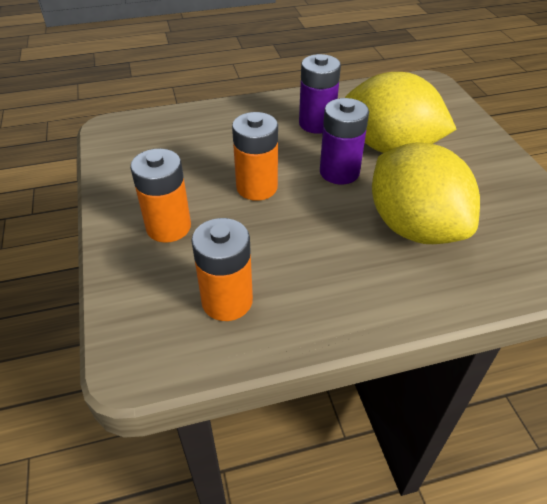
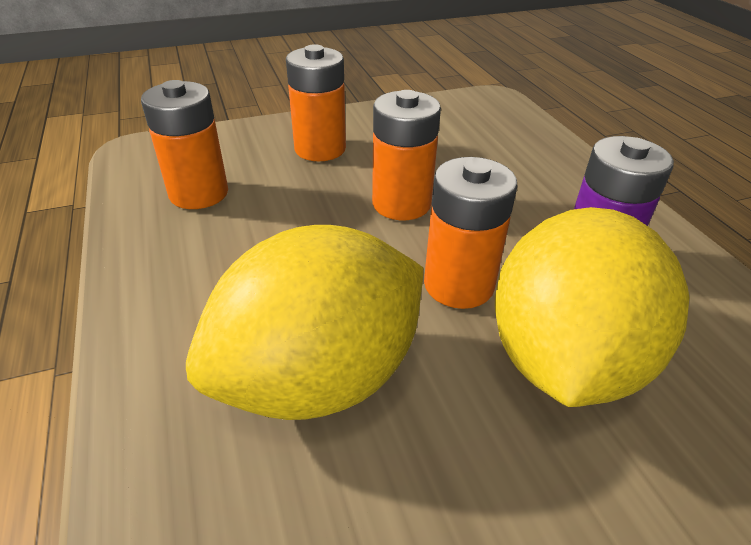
camera: 85 degrees right, 5 degrees down
purple battery [320,98,369,184] -> orange battery [424,157,517,309]

